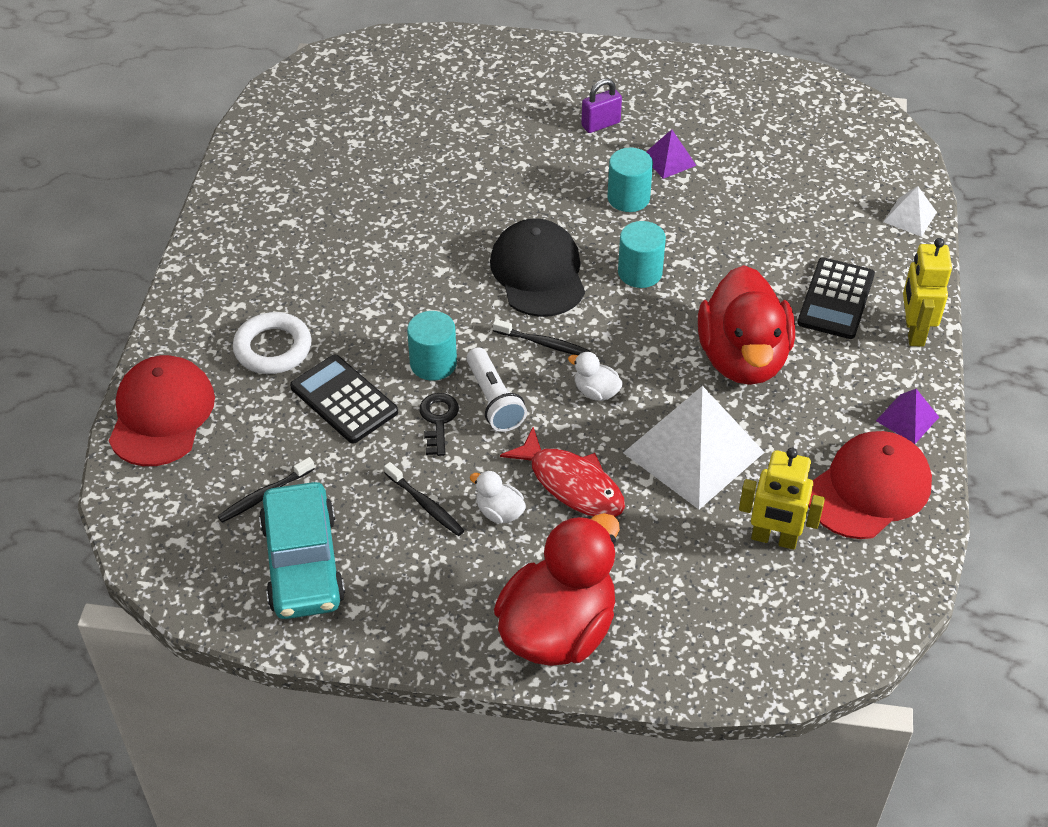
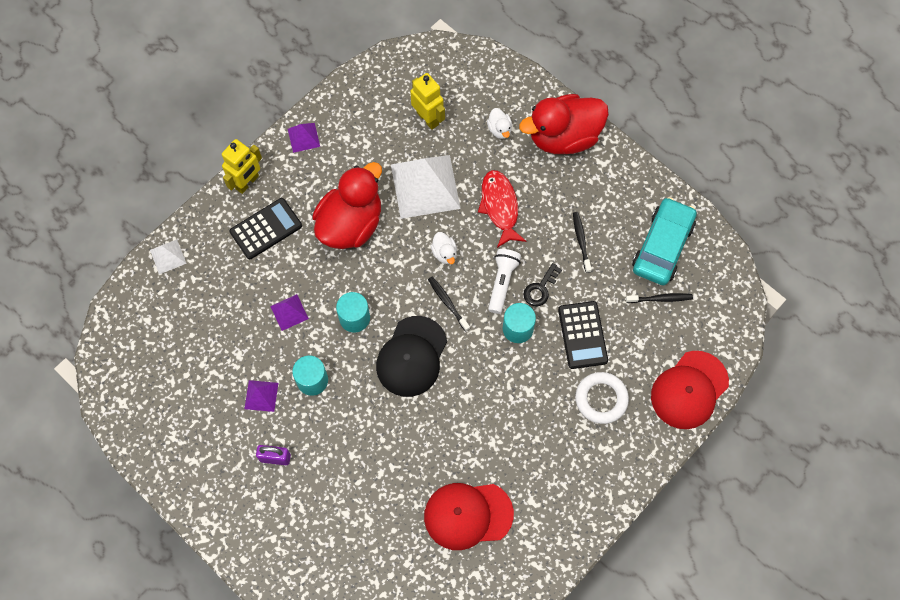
camera: 145 degrees left, 20 degrees up
white duck [470,470,526,524] -> white duck moved to [487,108,512,139]
red cap [808,431,932,539] -> red cap moved to [424,483,514,550]
none -> purple pyramid [270,294,309,331]

